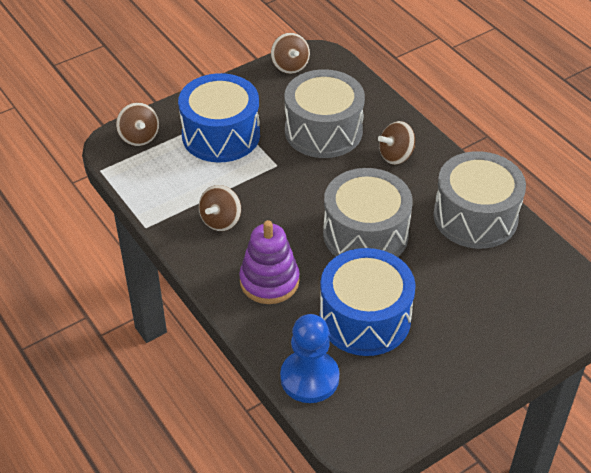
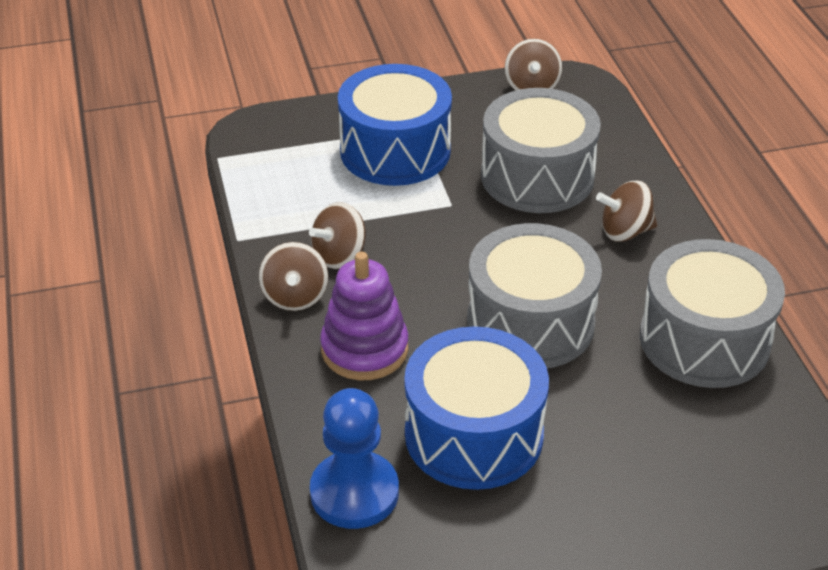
camera: 20 degrees right, 5 degrees down
brown spinning top [116,103,159,146] -> brown spinning top moved to [259,242,328,311]

